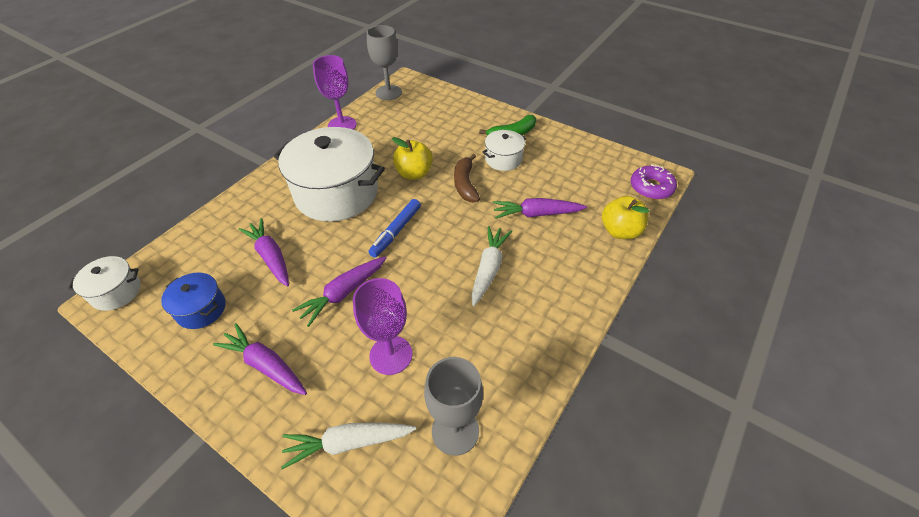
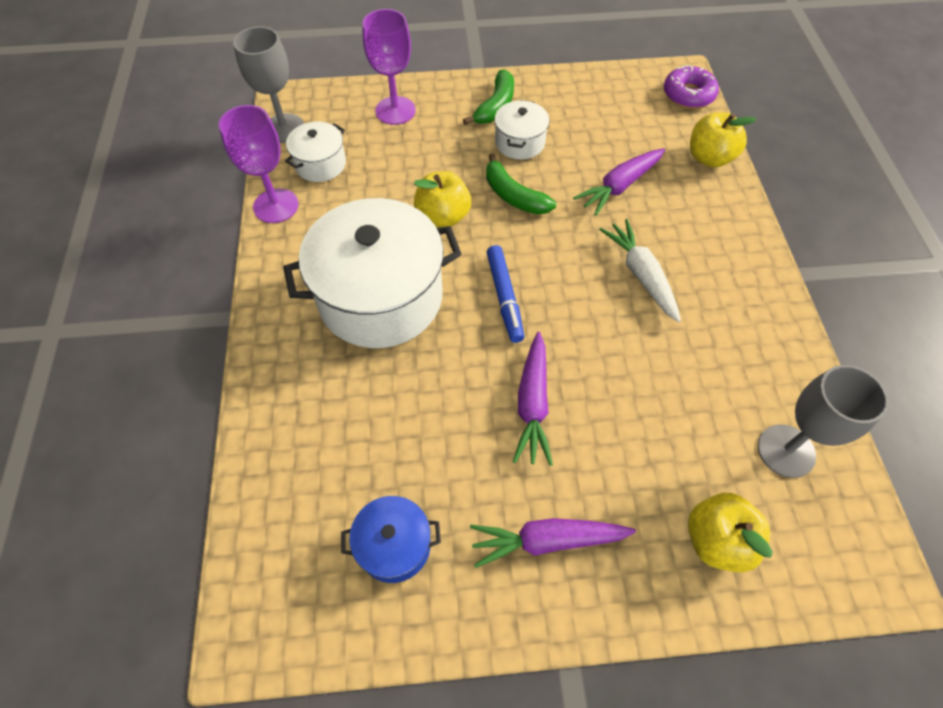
camera: 40 degrees left, 10 degrees up
white pot [68,256,141,311] -> white pot moved to [285,122,346,182]
purple carrot [239,218,289,287] -> none
white carrot [281,423,416,469] -> yellow apple [688,493,773,572]
purple goblet [353,278,413,375] -> purple goblet moved to [362,9,416,125]
brown banana [454,154,480,202] -> green banana [486,153,556,215]

